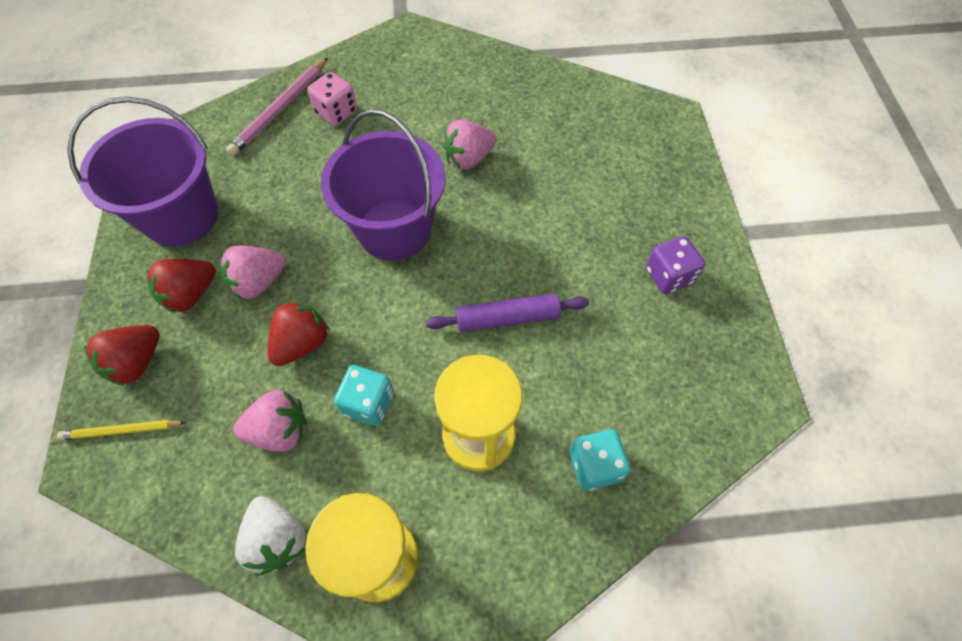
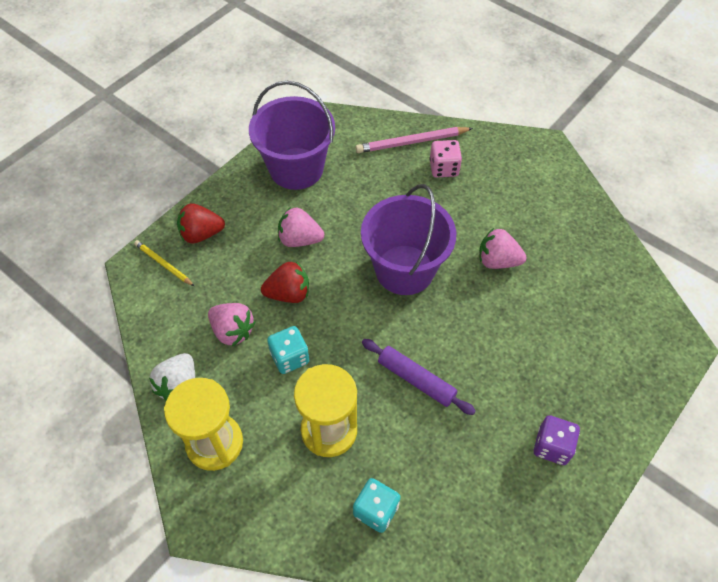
camera: 45 degrees right, 5 degrees down
red strawberry [146,259,216,313] -> none

